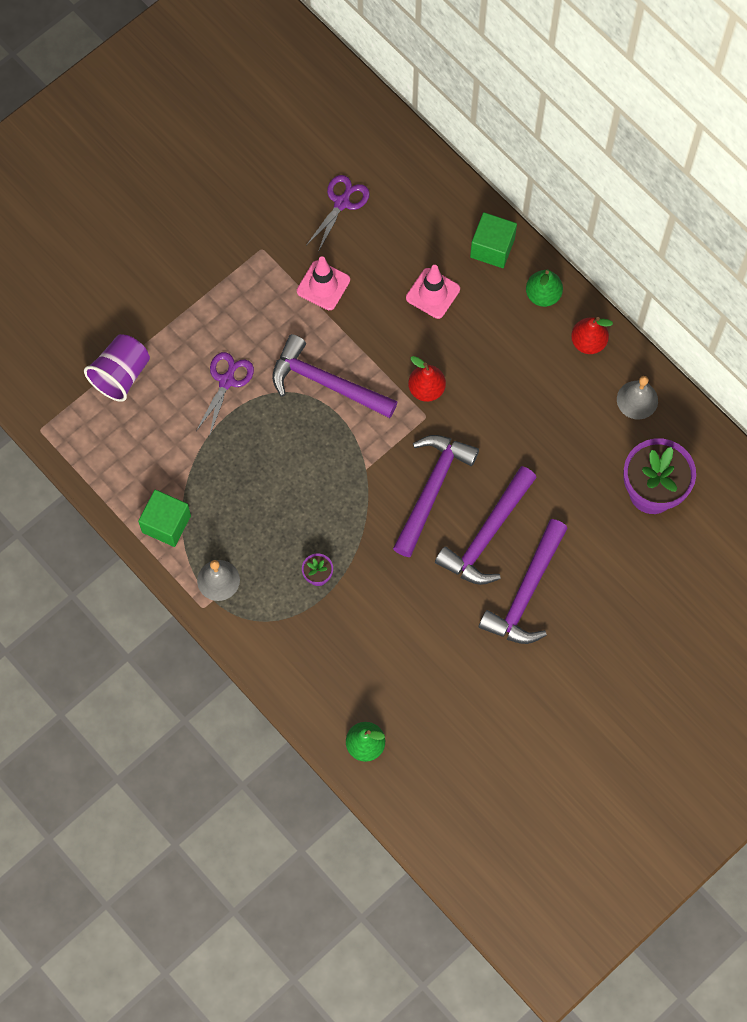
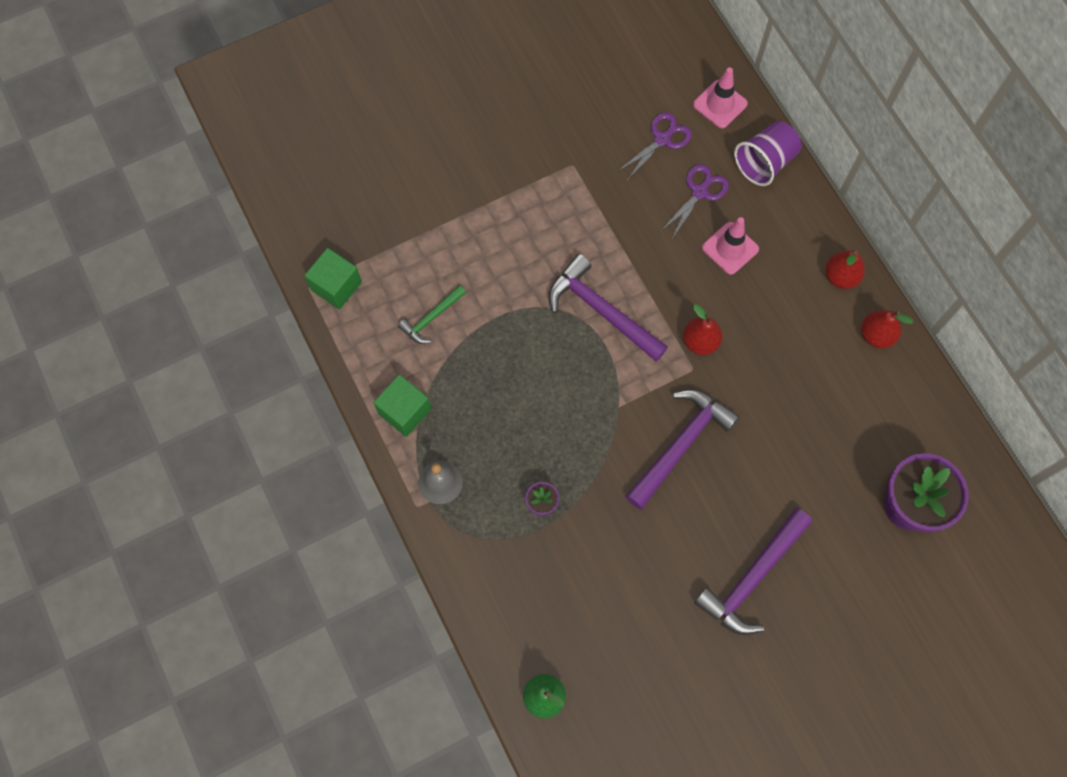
camera: 15 degrees right, 0 degrees up
purple cup [84,334,150,402] -> purple cup moved to [734,121,801,186]
purple scissors [196,352,254,437] -> purple scissors moved to [660,164,729,239]
pink traffic cone [297,257,350,310] -> pink traffic cone moved to [693,67,748,129]
purple hammer [435,466,537,585] -> none
green cube [470,212,517,268] -> green cube moved to [304,248,362,309]
green pear [526,270,563,307] -> red pear [826,250,865,289]
grey bell [617,376,658,419] -> none
none -> green hammer [398,285,466,344]

